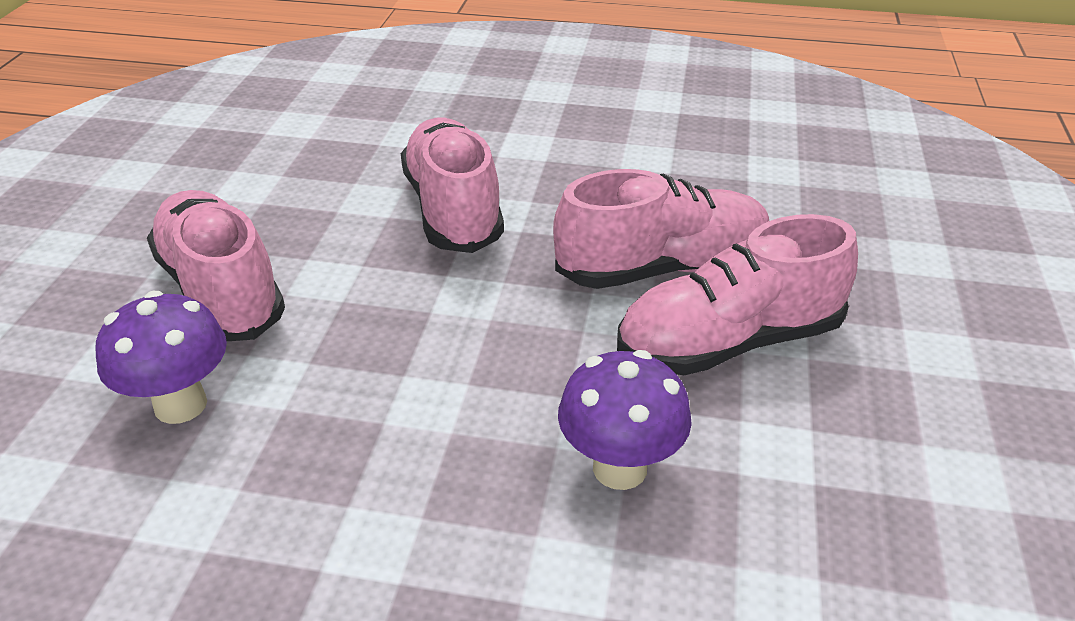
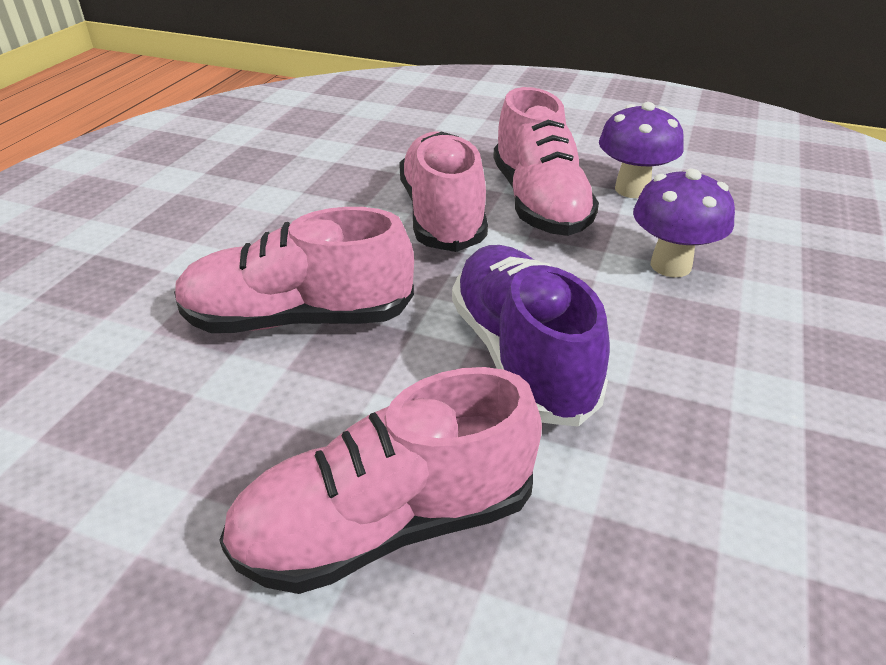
camera: 80 degrees left, 0 degrees up
purple mushroom [96,291,227,424] -> purple mushroom moved to [599,102,684,198]
none -> purple shoe [452,245,610,427]

